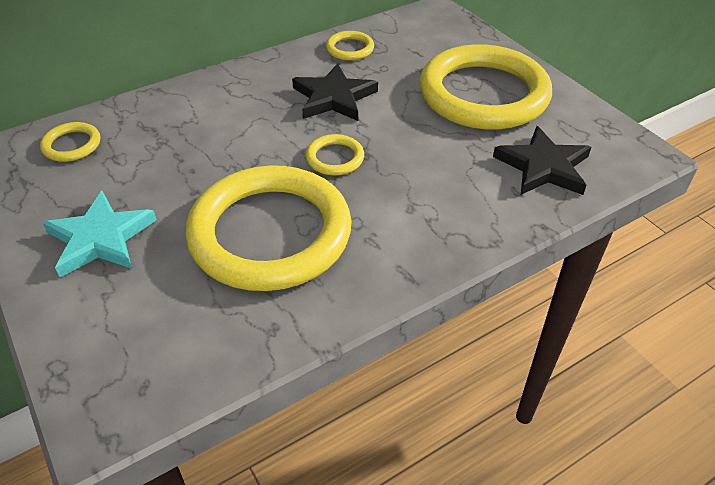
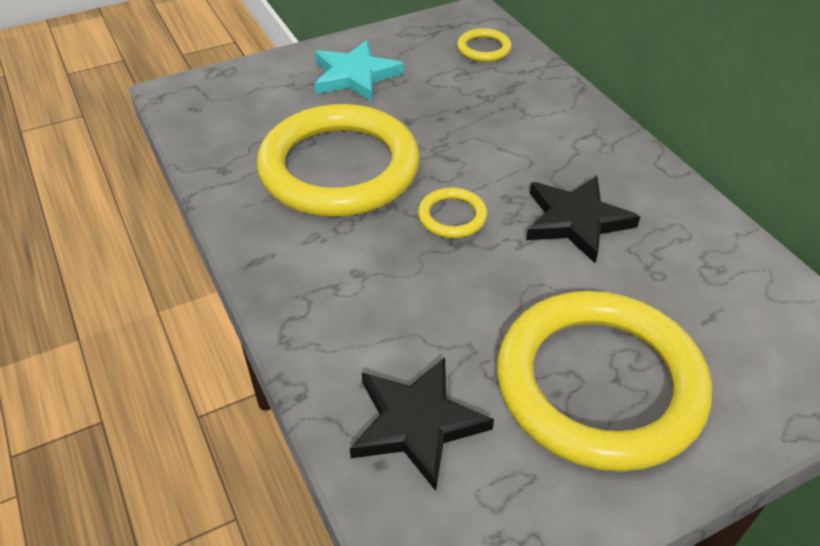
camera: 95 degrees right, 0 degrees up
yellow ring [326,31,374,61] -> none

